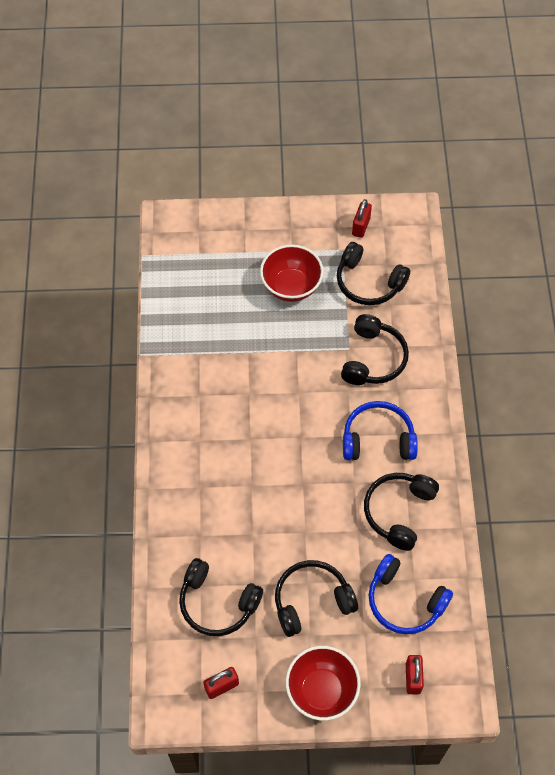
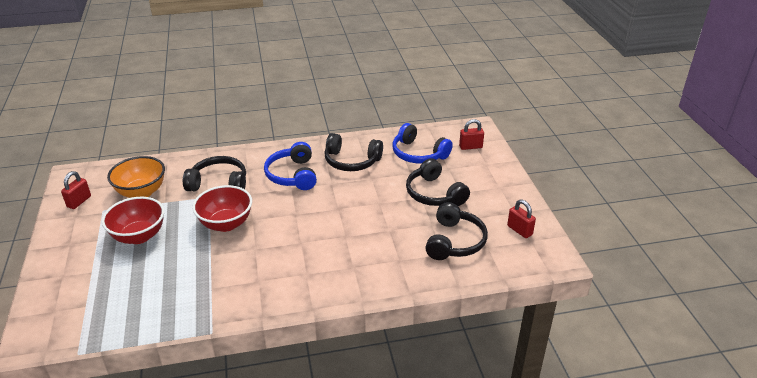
camera: 100 degrees left, 25 degrees down
red bowl [286,646,361,721] -> red bowl moved to [192,185,252,232]
black headphones [337,242,410,305] -> orange bowl [107,156,165,198]
red padlock [352,199,372,238] -> red padlock turned 75 degrees counterclockwise [61,171,91,209]
blue headphones [368,554,453,634] -> blue headphones turned 105 degrees clockwise [393,123,453,163]

